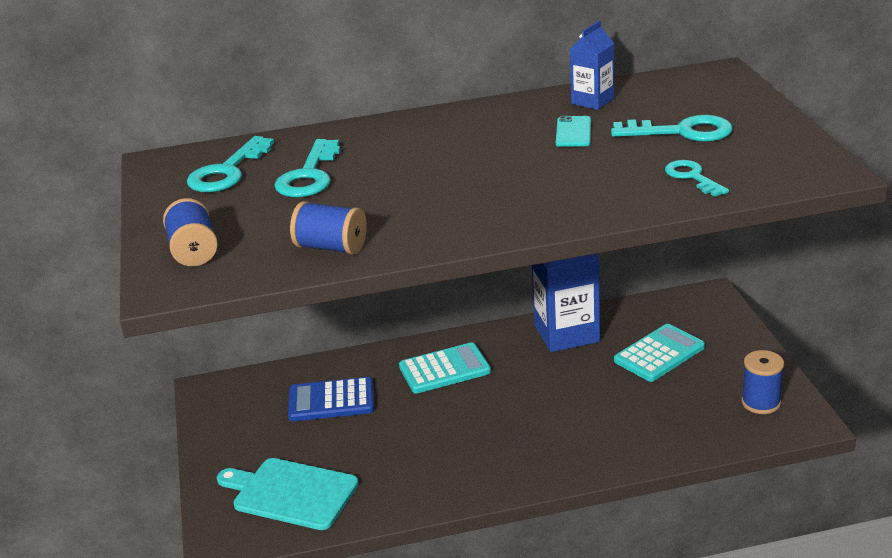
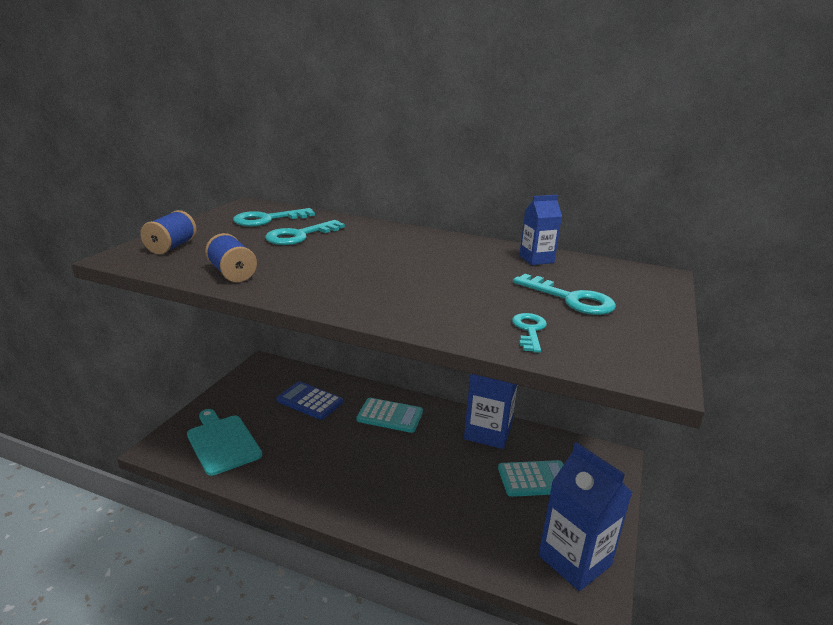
camera: 30 degrees right, 5 degrees down
turquoise phone [556,116,591,147] -> none
blue spool [742,350,784,414] -> blue carton [538,442,632,591]

